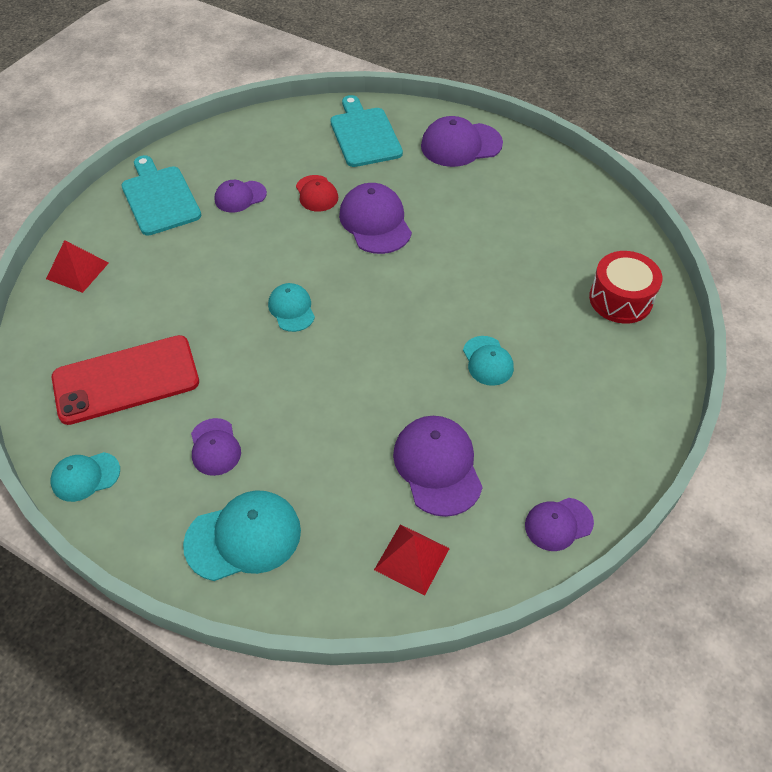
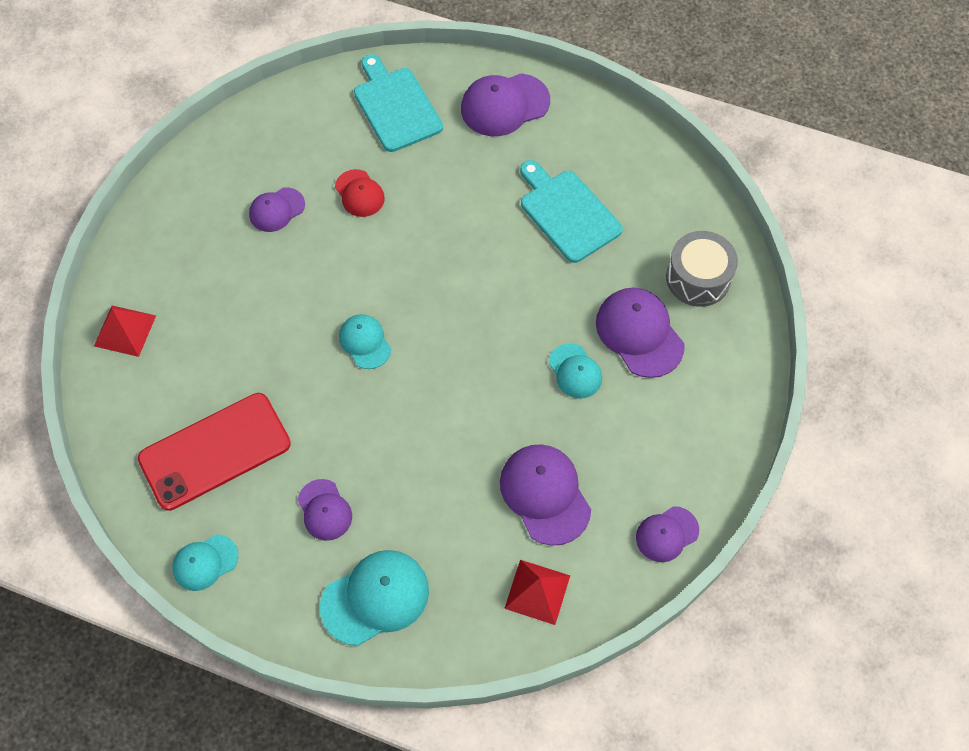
camera: 10 degrees left, 10 degrees up
turquoise cutting board [122,155,202,236] -> turquoise cutting board moved to [520,160,623,263]
purple cap [339,183,412,254] -> purple cap moved to [596,288,685,378]
red drum [589,251,662,324] -> grey drum [666,231,738,307]

